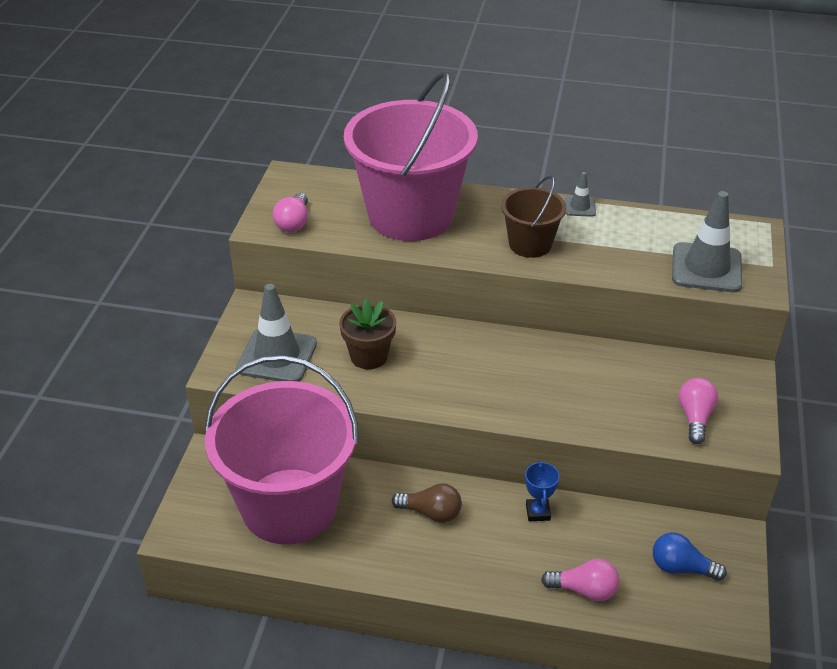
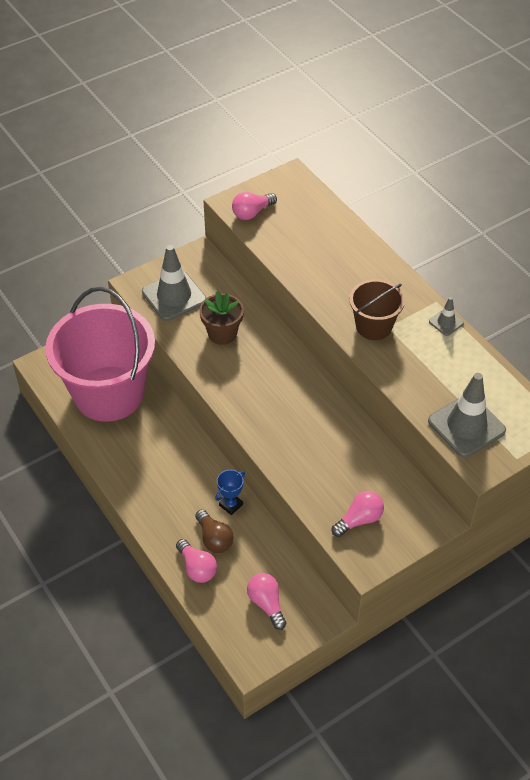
camera: 45 degrees right, 10 degrees up
pink bucket [344,71,478,241] -> none
brown light bulb [392,483,462,523] -> brown light bulb moved to [195,509,234,553]
blue light bulb [653,532,727,581] -> pink light bulb [247,573,286,630]

